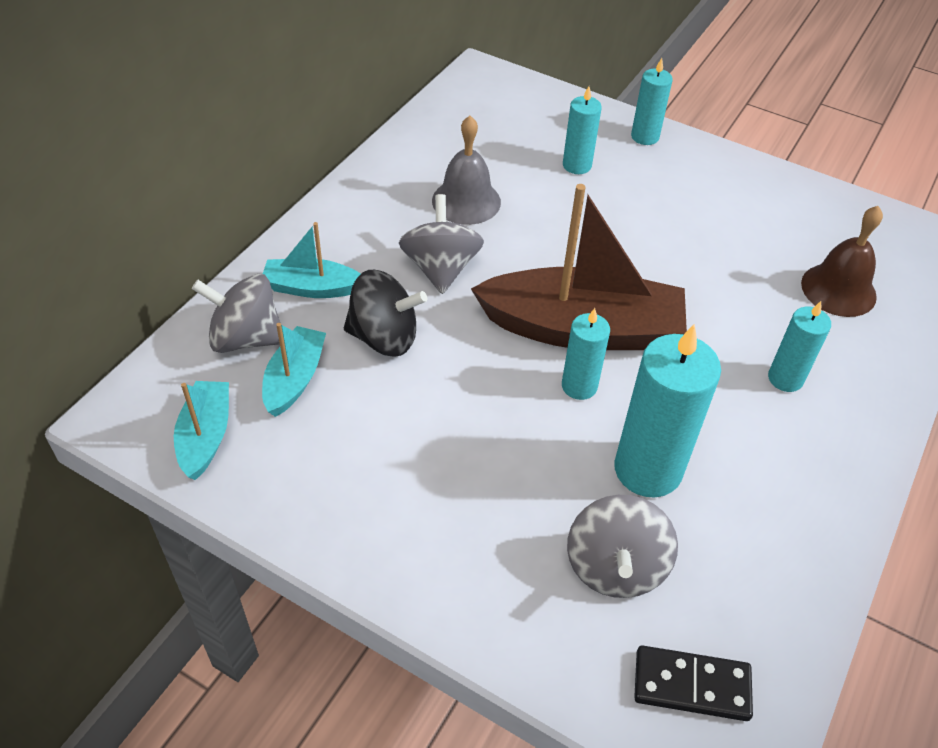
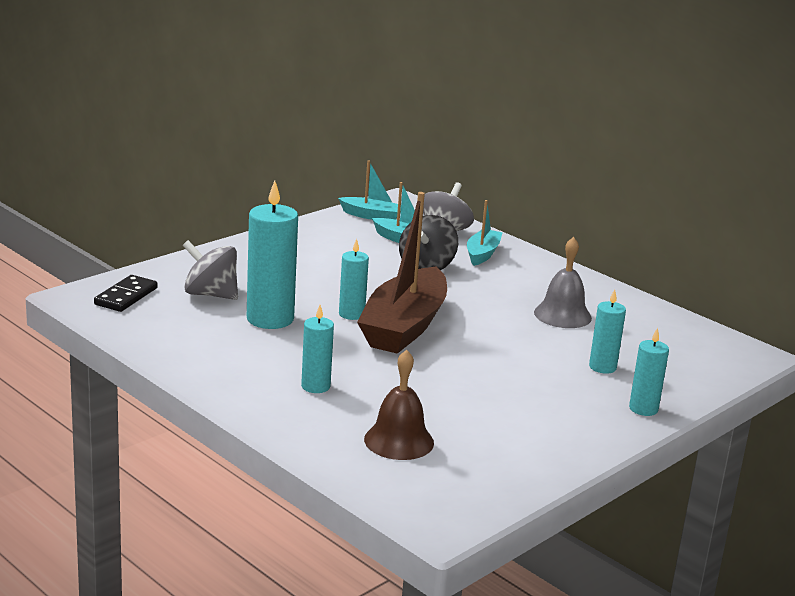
camera: 105 degrees right, 25 degrees down
grey spinning top [399,194,484,294] -> none

